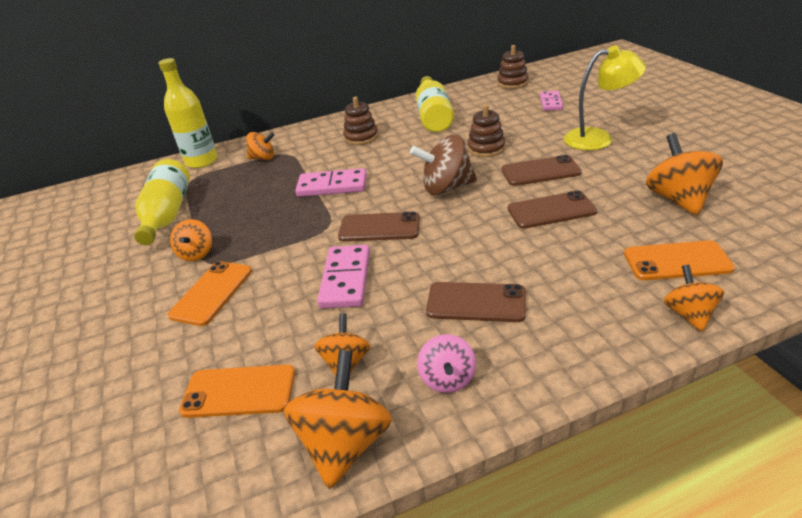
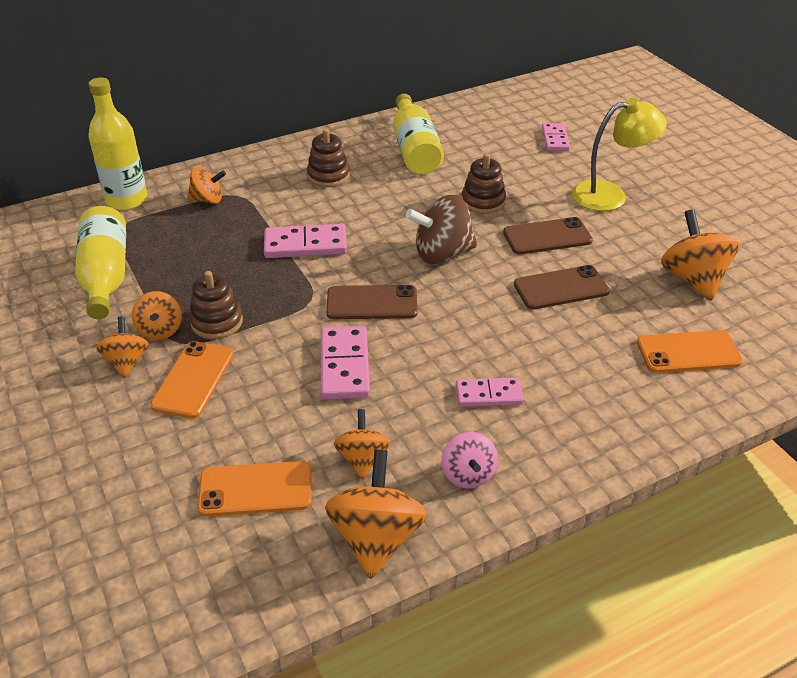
camera: 10 degrees left, 5 degrees up
brown phone [426,282,526,322] -> pink domino [456,377,524,407]
brown stacking toy [497,45,529,89] -> brown stacking toy moved to [189,271,243,339]
orange spinning top [664,265,724,332] -> orange spinning top moved to [96,316,149,378]

